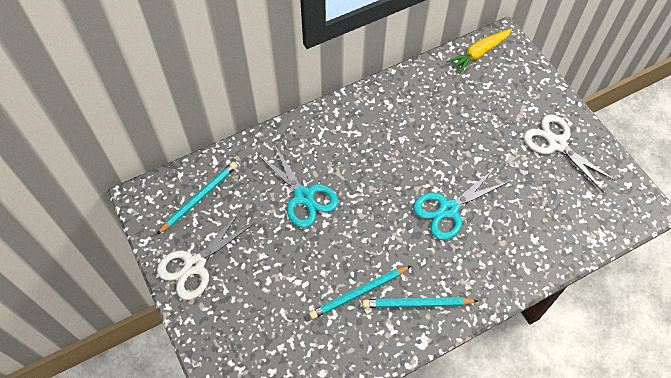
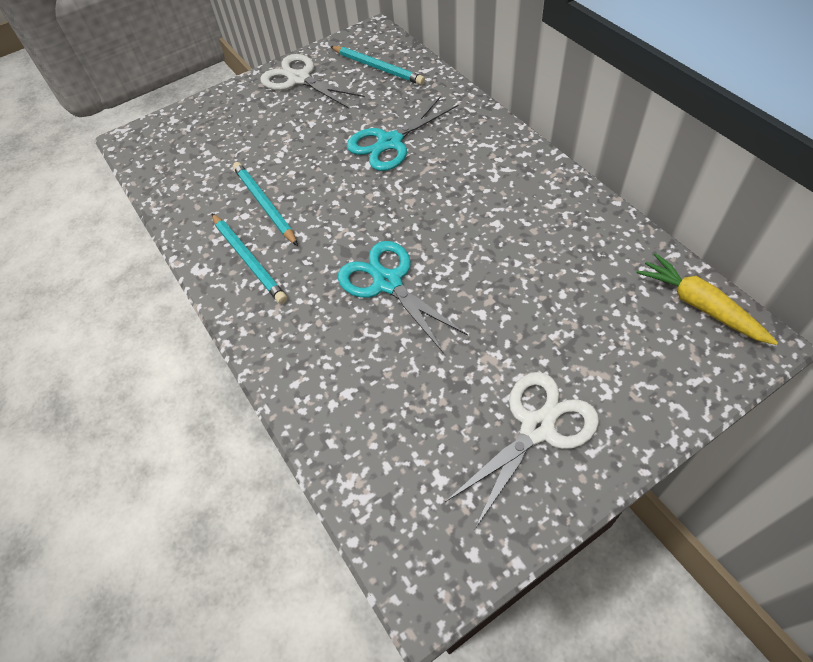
camera: 90 degrees right, 5 degrees down
turquoise pencil [363,297,478,308] -> turquoise pencil turned 150 degrees clockwise [211,213,287,304]

